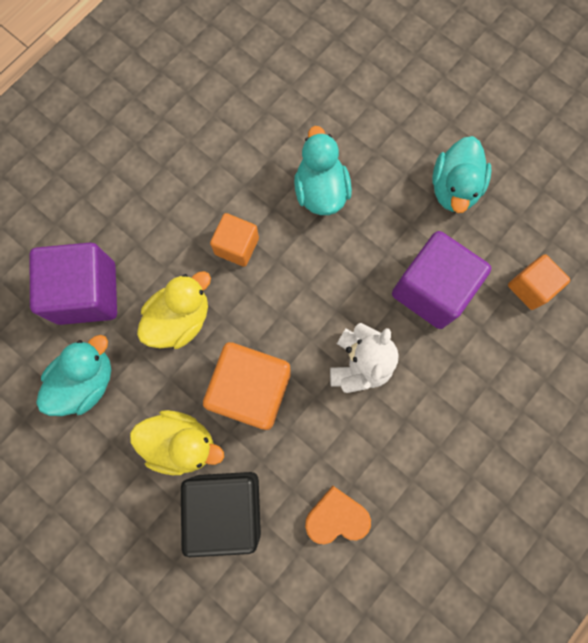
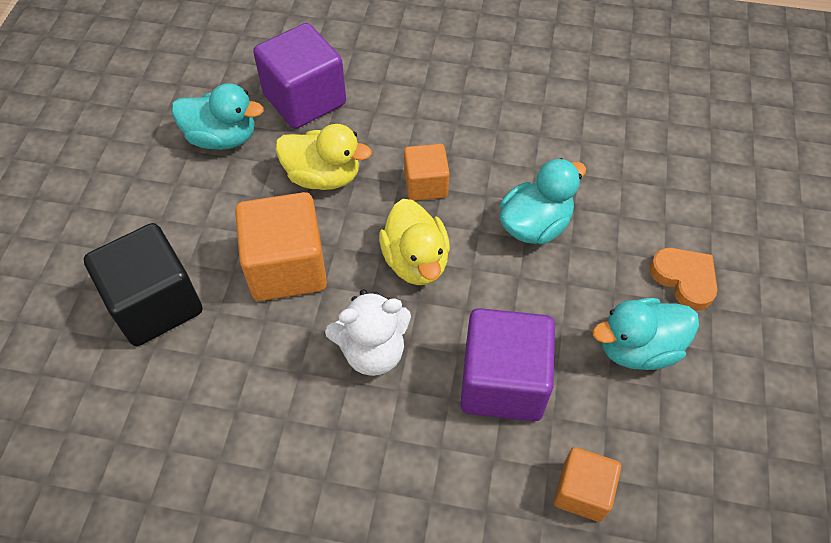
camera: 60 degrees right, 20 degrees down
yellow duck [130,410,224,475] -> yellow duck moved to [379,199,450,285]
orange heart [305,486,371,544] -> orange heart moved to [649,248,717,311]

